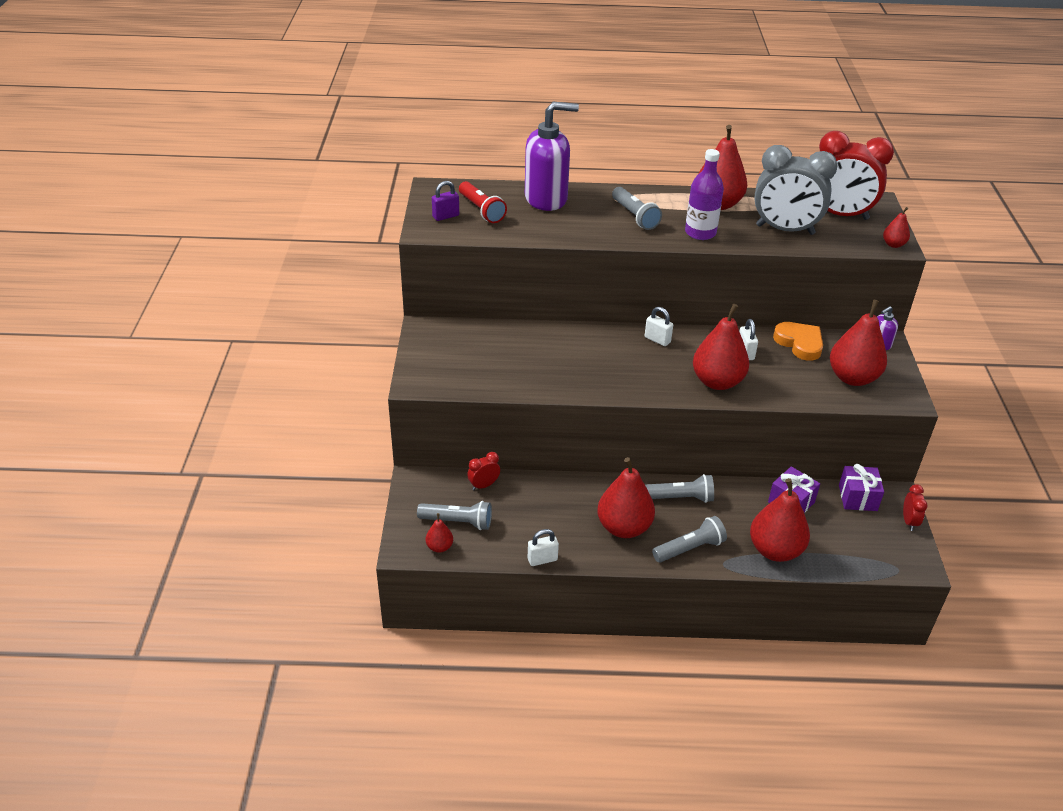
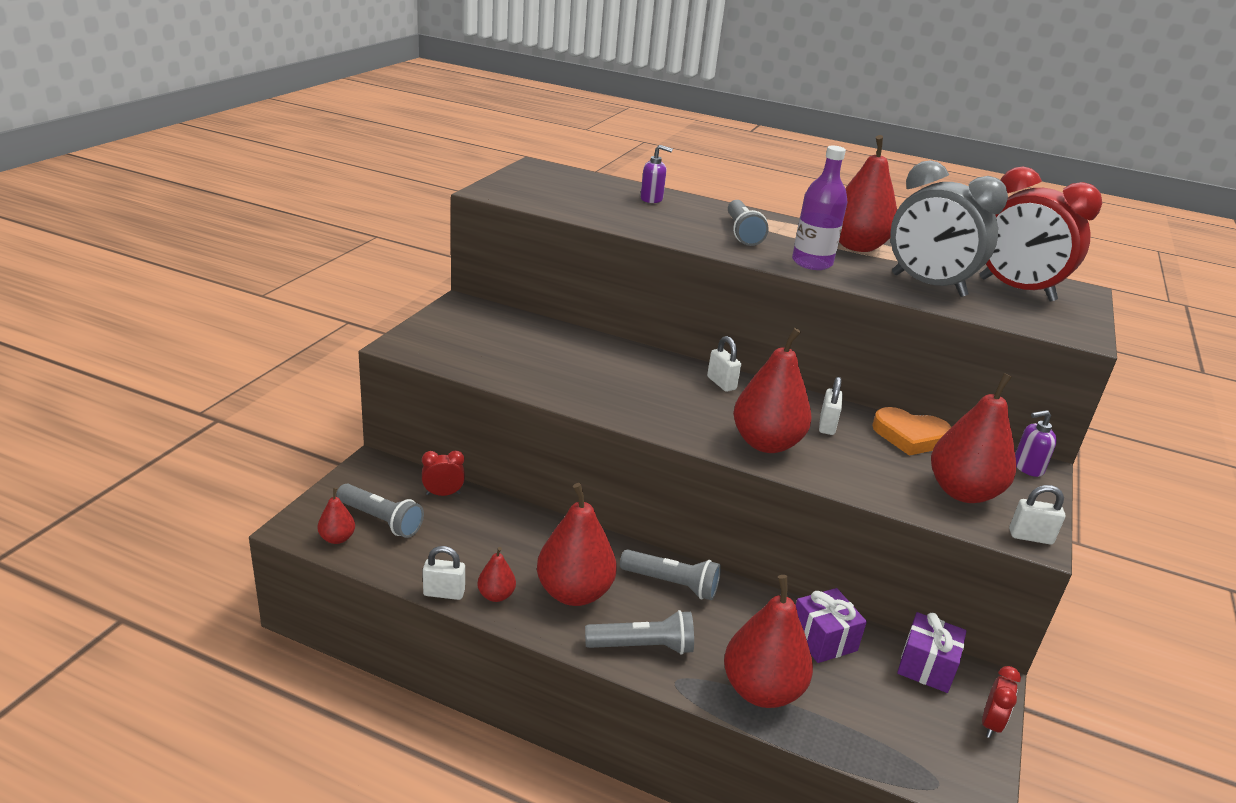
camera: 20 degrees right, 10 degrees down
purple padlock [432,181,459,221] -> none
red flashlight [459,181,507,223] -> none
purple soap dispenser [525,102,579,211] -> purple soap dispenser [640,145,673,203], size x0.44
orange heart [773,322,823,361] -> orange heart turned 120 degrees clockwise [872,407,951,456]
red pear [883,207,910,248] -> red pear moved to [477,547,516,602]
none -> white padlock [1009,485,1065,544]

